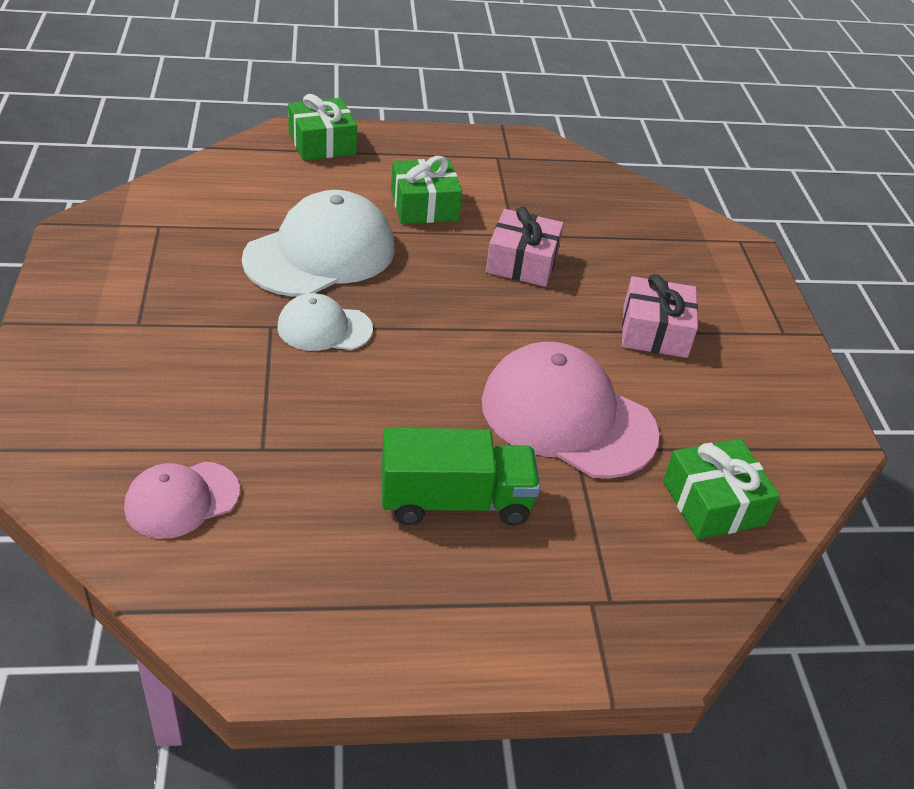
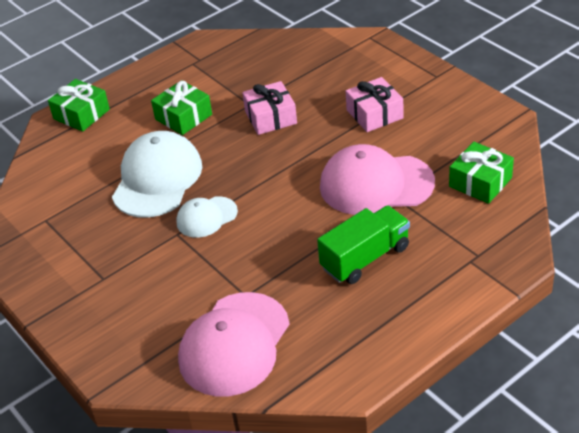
camera: 25 degrees left, 0 degrees up
pink cap [124,461,240,539] -> pink cap [178,292,289,397], size x1.82

